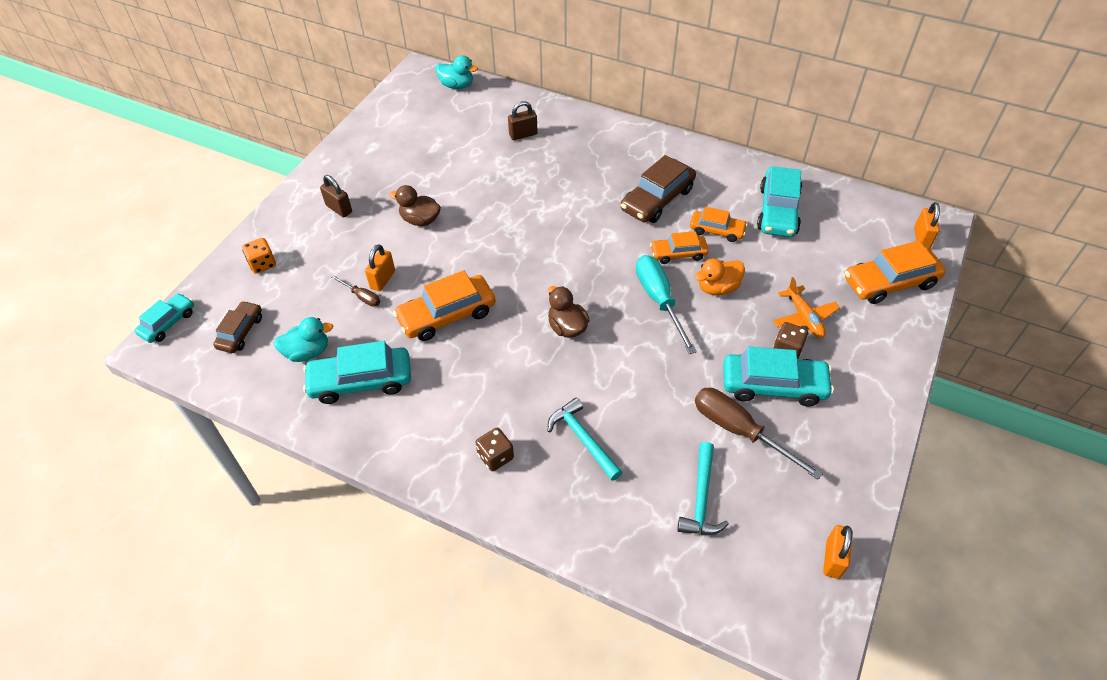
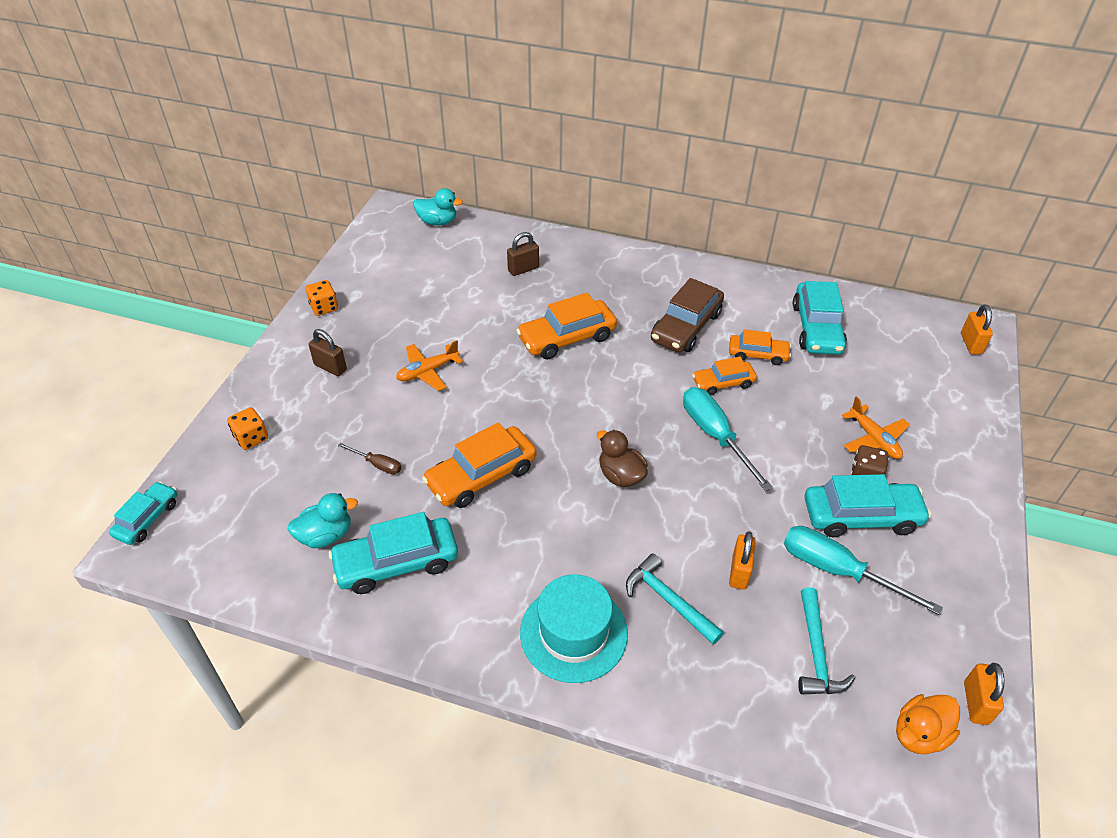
camera: 10 degrees left, 5 degrees down
brown car [213,301,262,353] -> none
orange padlock [365,244,395,291] -> orange padlock moved to [729,531,756,590]
brown duck [389,185,441,226] -> orange plane [396,340,463,391]
brown dice [475,428,514,471] -> turquoise hat [520,574,628,683]
orange duck [695,259,745,295] -> orange duck moved to [896,694,960,754]
brown screwdriver [695,388,823,480] -> turquoise screwdriver [784,526,943,615]
orange car [845,241,946,304] -> orange car moved to [516,293,617,359]
none -> orange dice [306,280,338,316]

